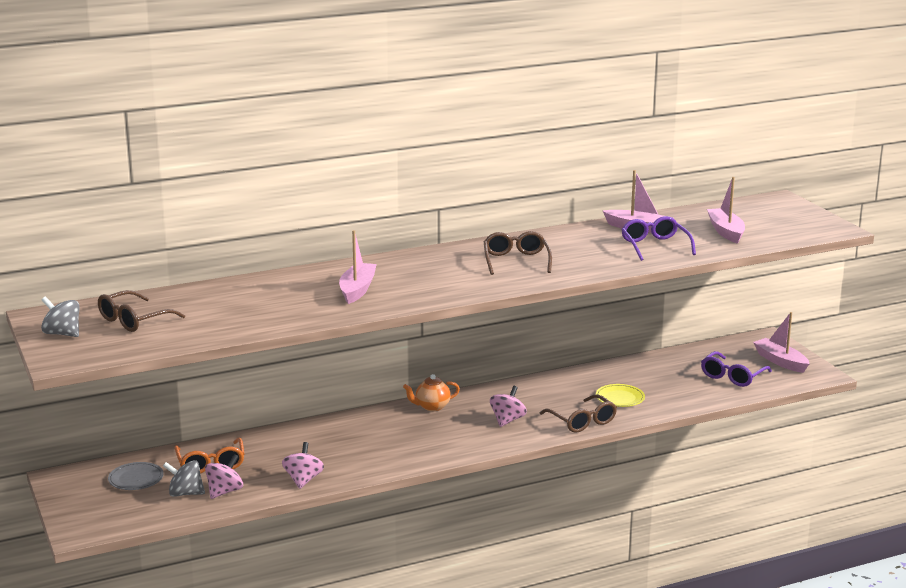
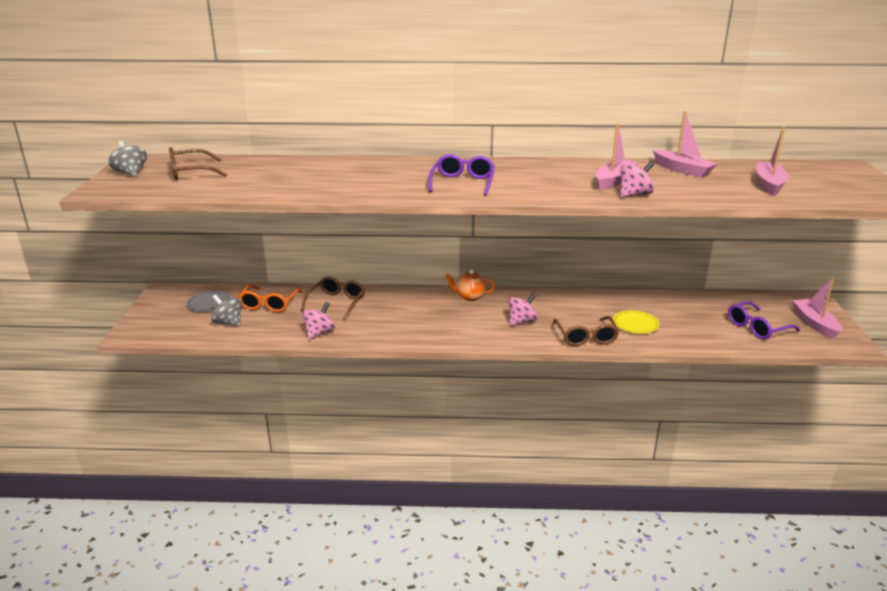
camera: 25 degrees right, 5 degrees up
pink spinning top [205,454,243,499] -> pink spinning top moved to [620,161,654,197]
pink boat [339,230,377,304] -> pink boat moved to [596,123,638,190]
brown glasses [484,231,552,275] -> brown glasses moved to [301,276,365,320]
purple glasses [621,216,696,261] -> purple glasses moved to [429,154,495,196]

